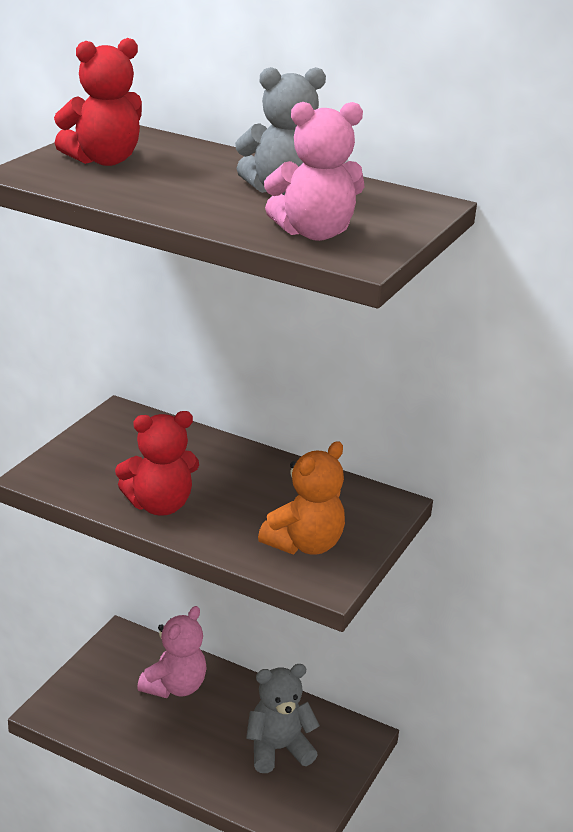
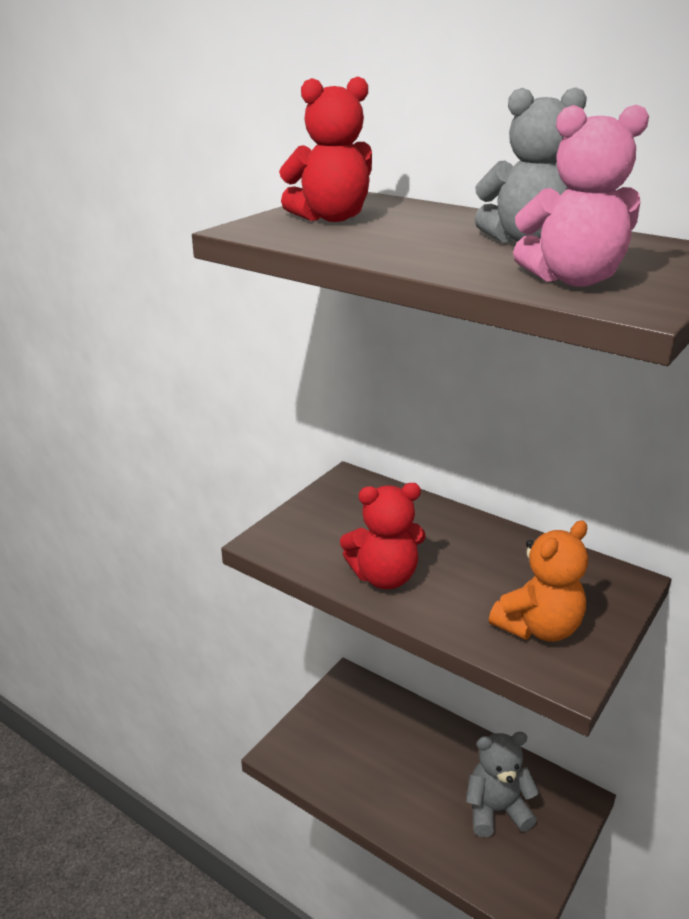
camera: 10 degrees right, 0 degrees up
pink teddy bear [137,606,207,698] -> none

